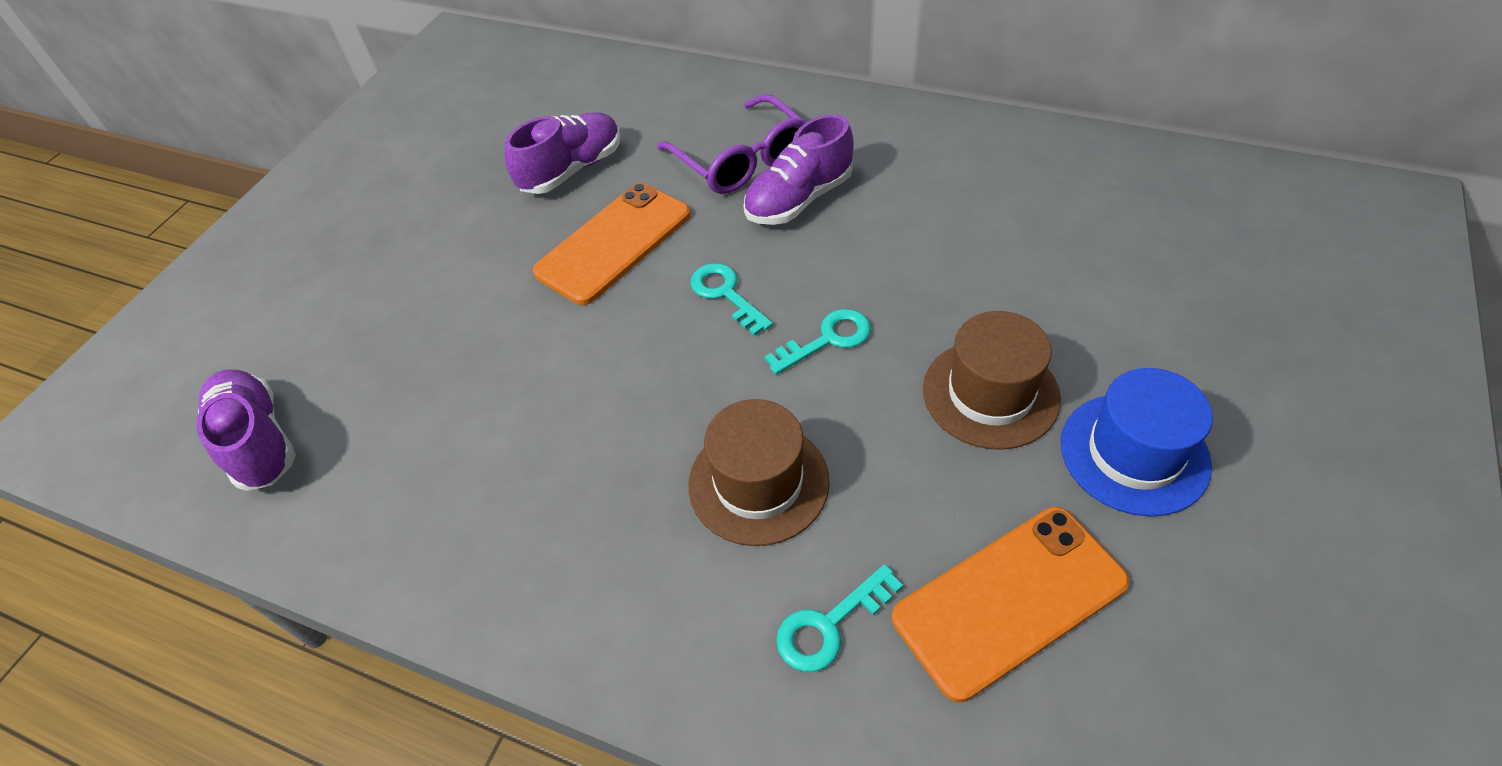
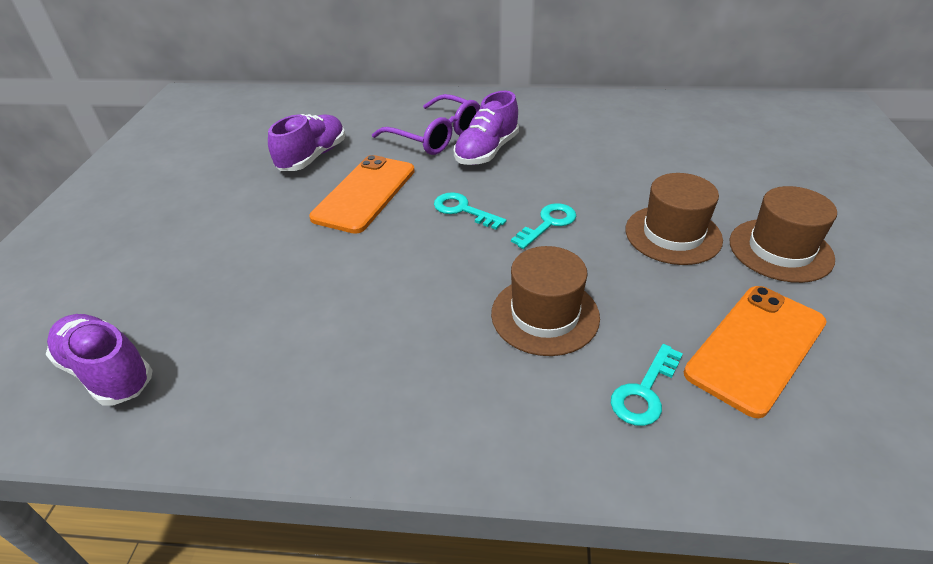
camera: 20 degrees left, 10 degrees down
blue hat [1061,368,1213,517] -> brown hat [729,186,837,283]

